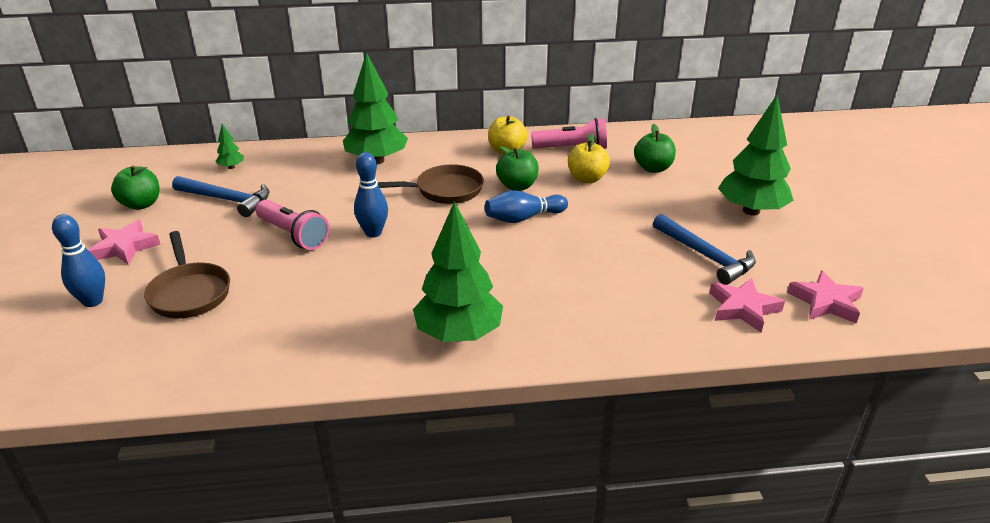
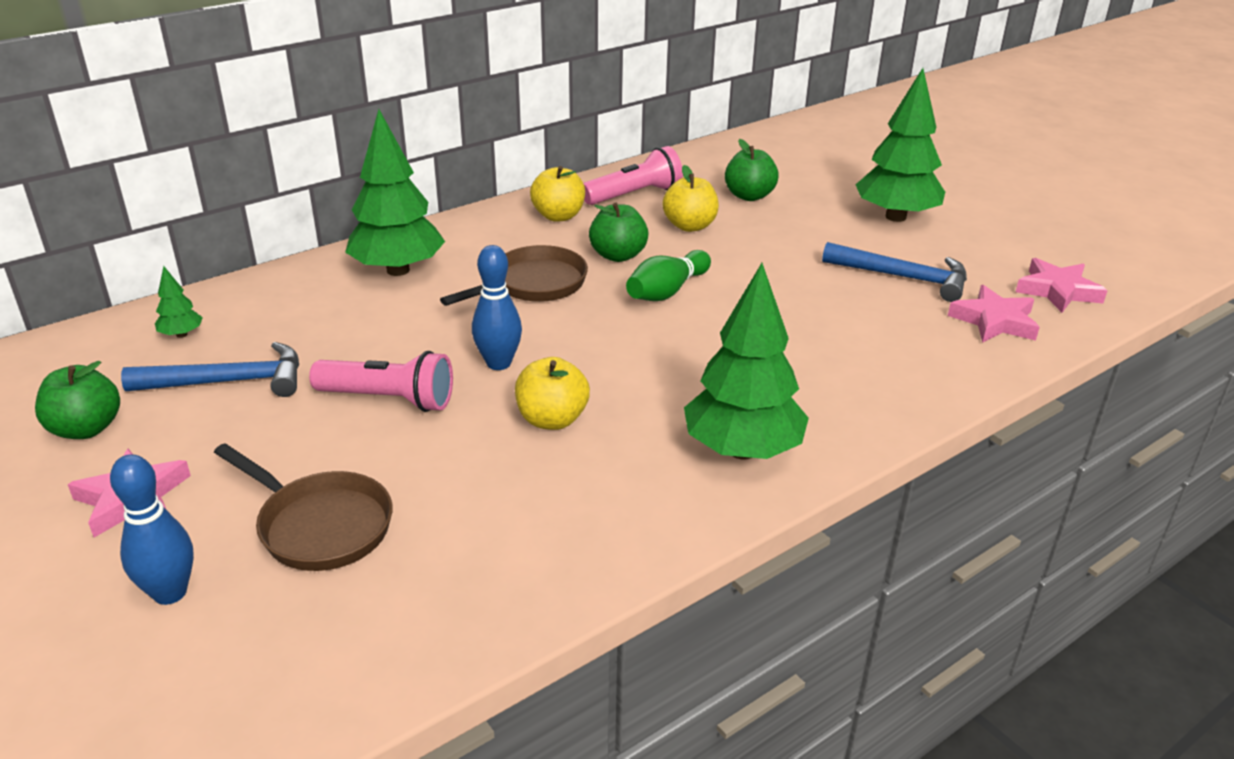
camera: 30 degrees left, 0 degrees up
blue bowling pin [485,190,568,223] -> green bowling pin [626,250,711,301]
none -> yellow apple [515,357,590,430]

